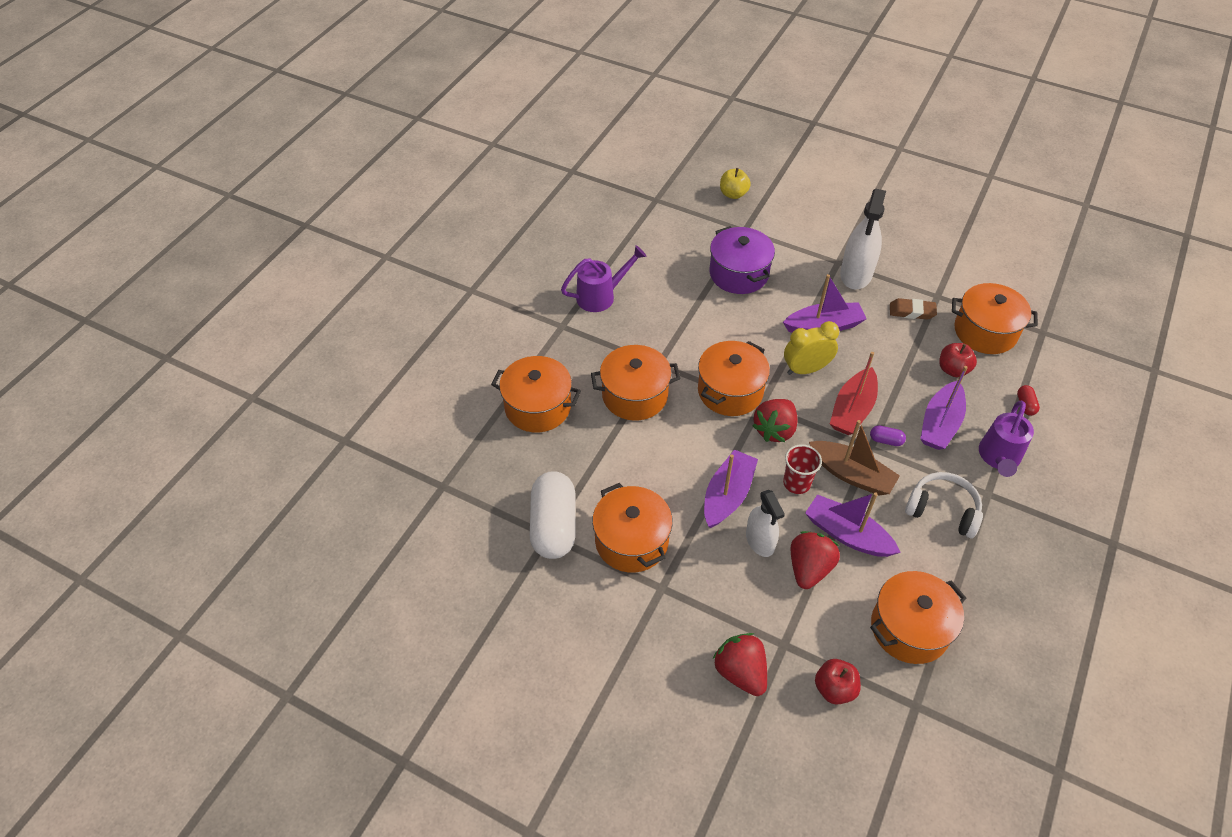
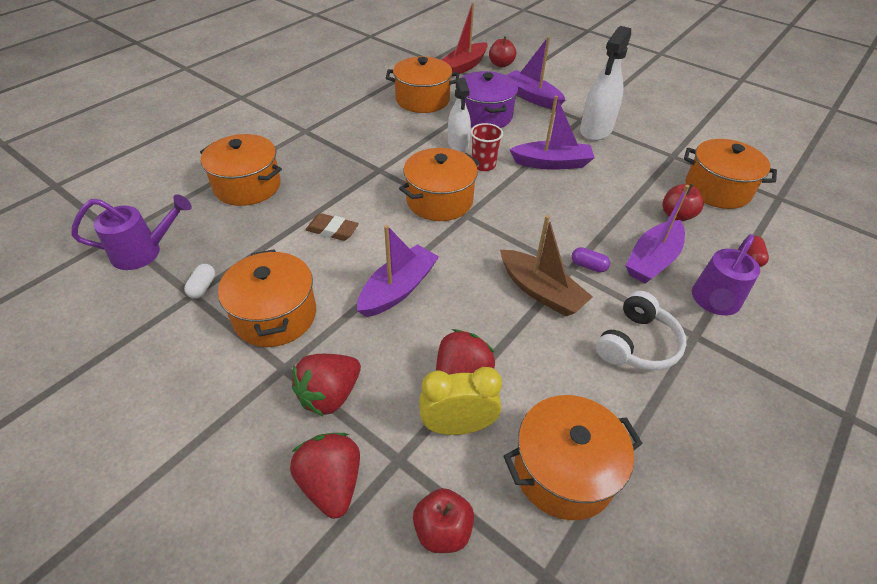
camera: 10 degrees right, 5 degrees down
white capsule [530,471,576,559] -> white capsule [184,264,215,299], size x0.40
purple watering can [561,246,647,312] -> purple watering can moved to [71,194,192,270]
orange pot [591,345,681,421] -> orange pot moved to [386,56,459,113]
yellow apple [720,168,751,199] -> red apple [489,36,516,68]
white spray bottle [746,490,785,557] -> white spray bottle moved to [448,78,471,152]
red strawberry [752,399,797,442] -> red strawberry moved to [292,354,361,416]
red cup [783,444,822,494] -> red cup moved to [471,123,503,171]
yellow clock [784,321,839,375] -> yellow clock moved to [419,367,502,435]
purple boat [805,492,901,557] -> purple boat moved to [506,36,565,110]
red boat [830,352,878,435] -> red boat moved to [442,3,488,74]
brown eraser [890,298,937,320] -> brown eraser moved to [306,213,359,241]
white headphones [905,472,983,538] -> white headphones turned 90 degrees clockwise [596,291,687,370]

